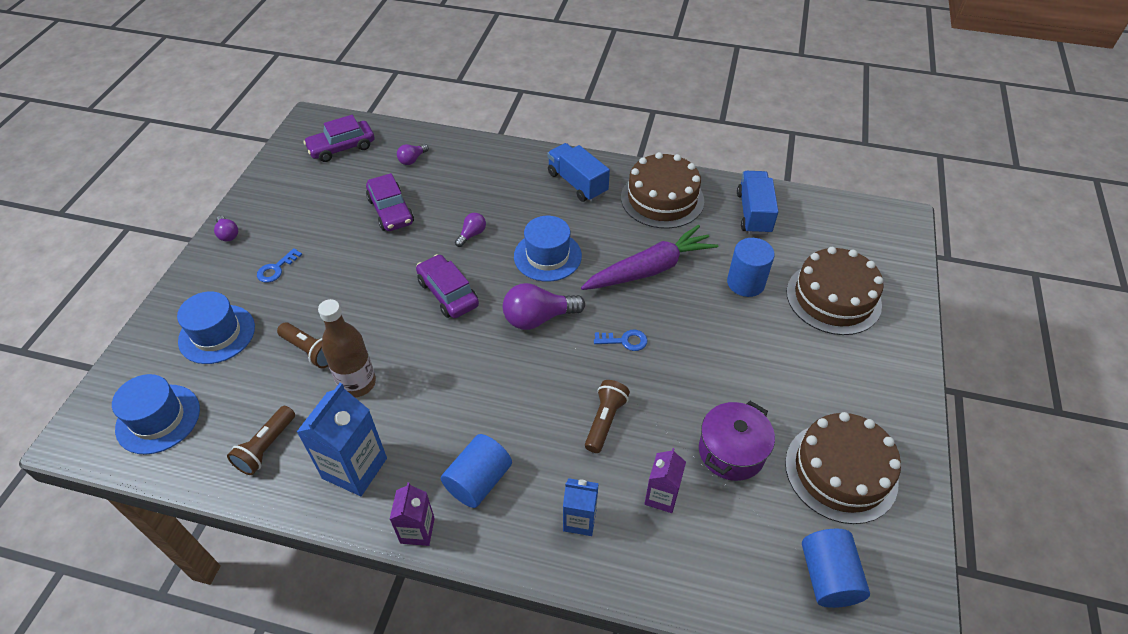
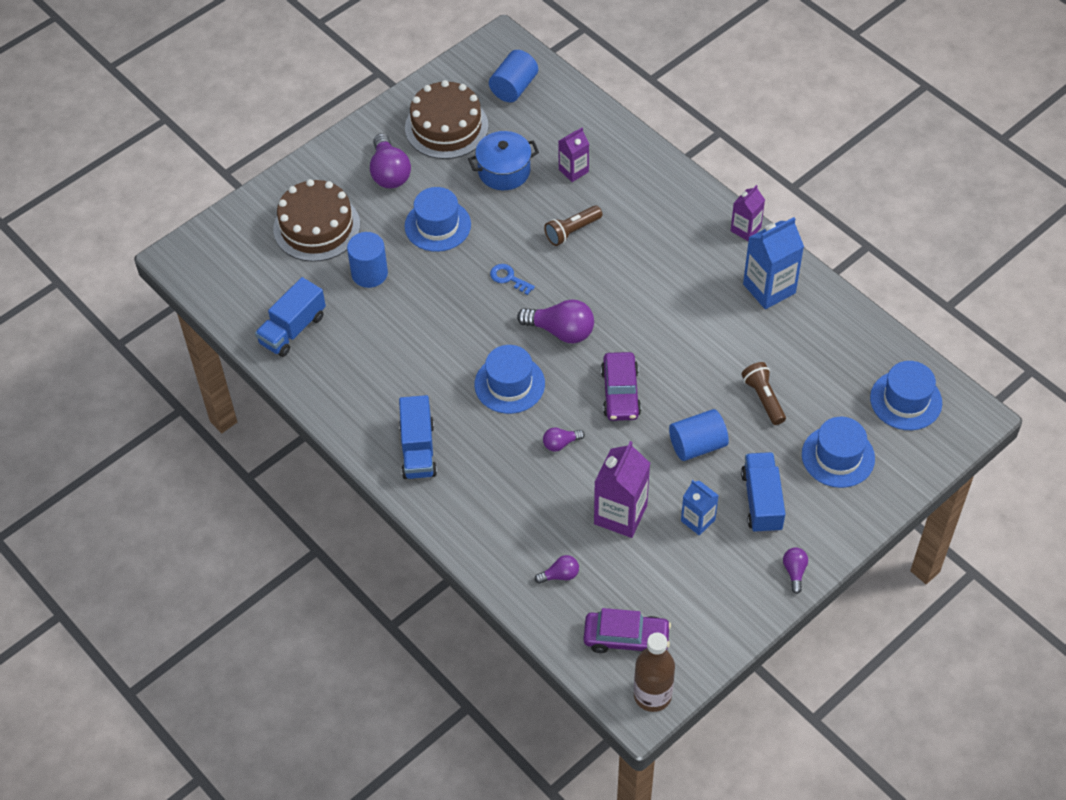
camera: 145 degrees left, 5 degrees up
brown flashlight [227,406,295,475] -> none
blue key [257,248,302,283] -> blue truck [741,452,785,533]
brown bottle [318,299,376,397] -> brown bottle moved to [634,633,675,712]
purple car [366,173,414,231] -> purple carton [594,441,650,538]
blue cylinder [441,434,512,508] -> blue cylinder moved to [669,409,729,461]
blue carton [563,478,599,536] -> blue carton moved to [681,480,719,536]
purple carrot [581,225,718,290] -> none
brown cake [621,152,704,229] -> none
purple pot [699,401,775,481] -> blue pot [468,131,539,190]
none -> purple light bulb [370,133,411,188]
none -> blue hat [404,187,471,252]

